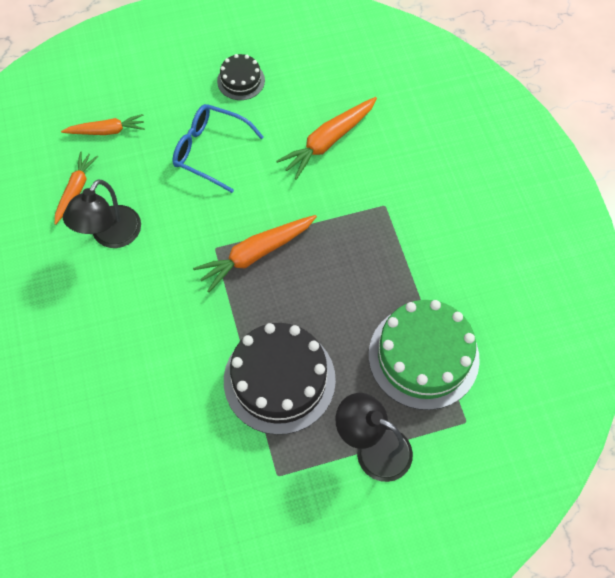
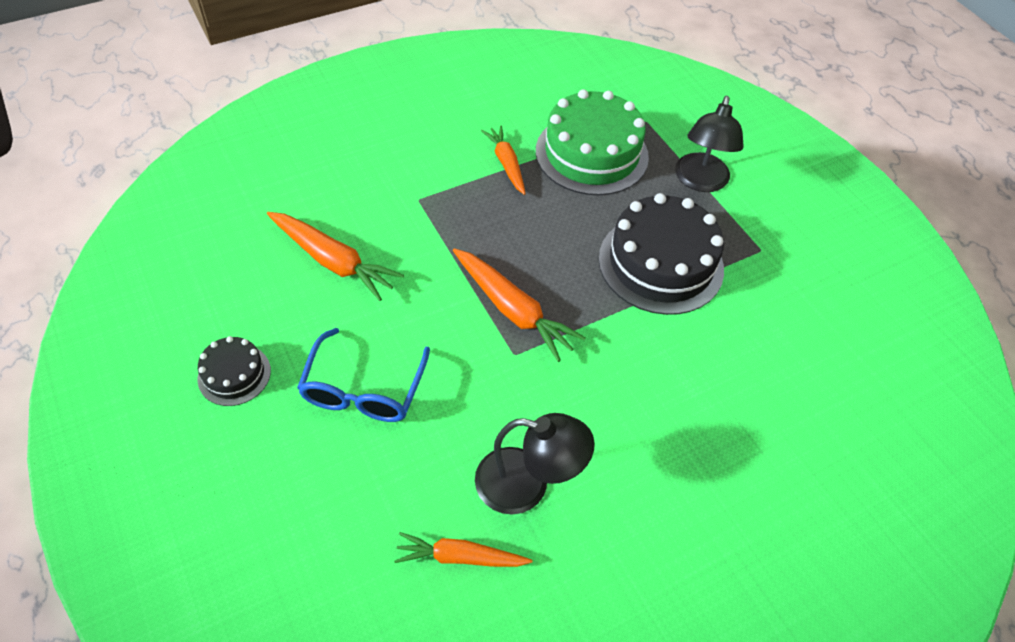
camera: 105 degrees left, 10 degrees down
orange carrot [61,114,145,135] -> orange carrot moved to [481,126,526,195]

